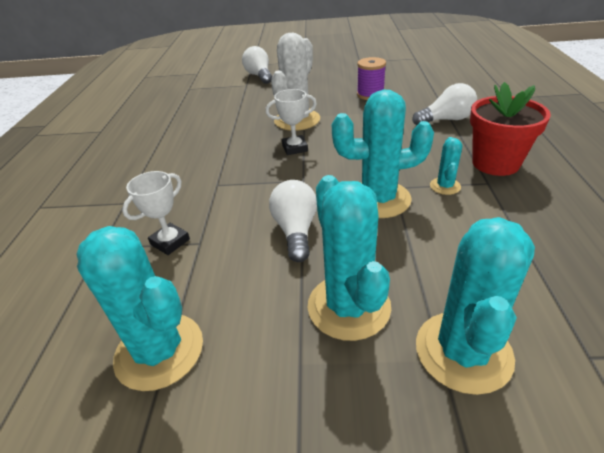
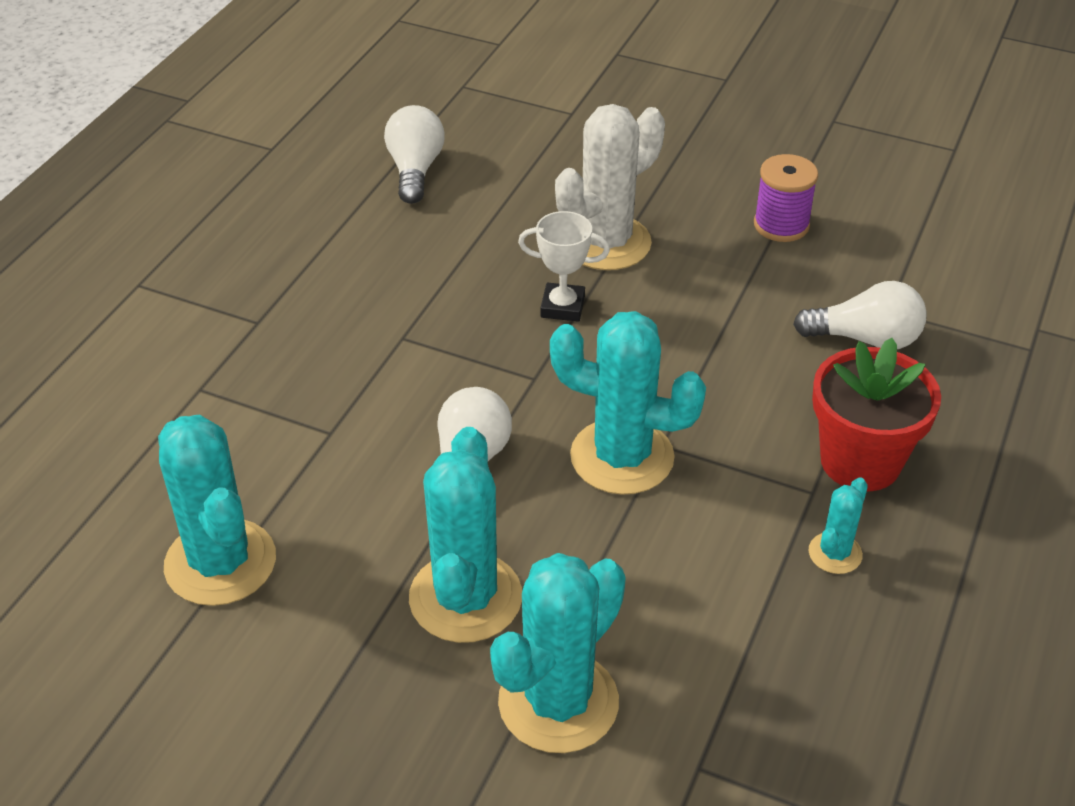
camera: 20 degrees right, 5 degrees up
white trophy [122,171,190,255] -> none
white light bulb [242,46,272,84] -> white light bulb moved to [384,105,444,204]
turquoise cactus [430,137,462,195] -> turquoise cactus moved to [809,478,868,574]

